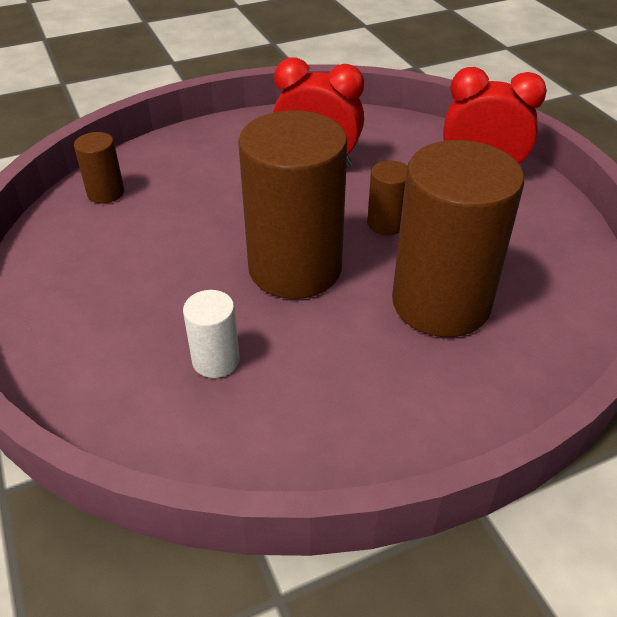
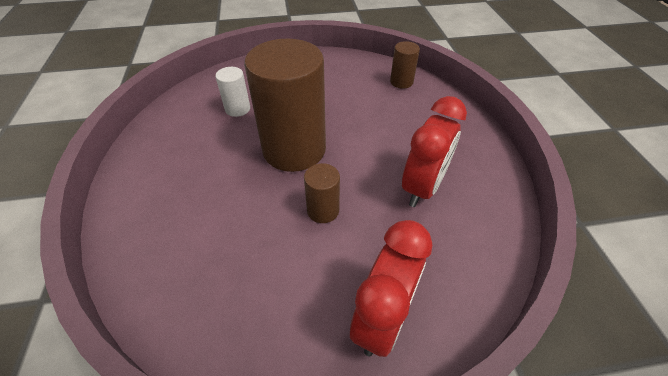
camera: 105 degrees right, 5 degrees up
brown cylinder [392,140,524,337] -> none

